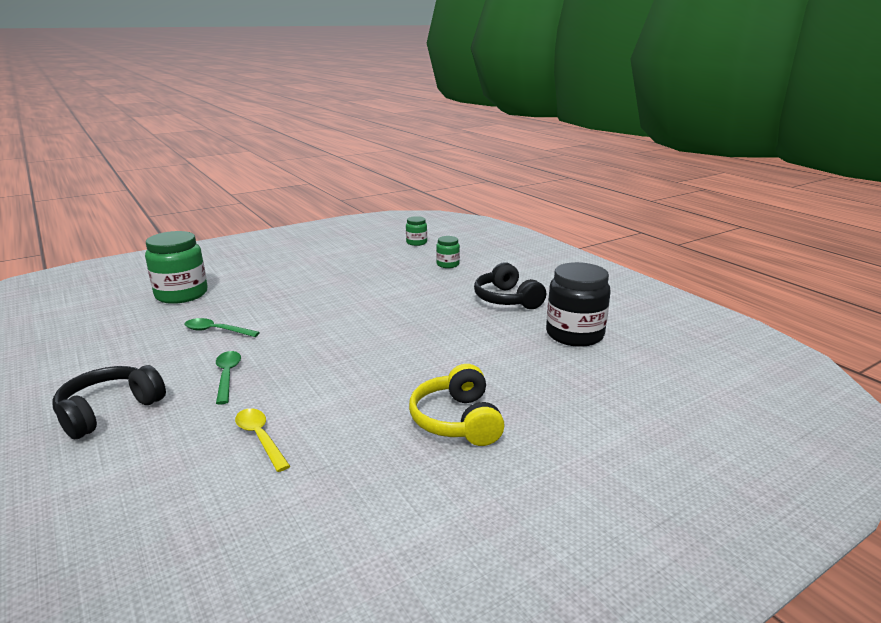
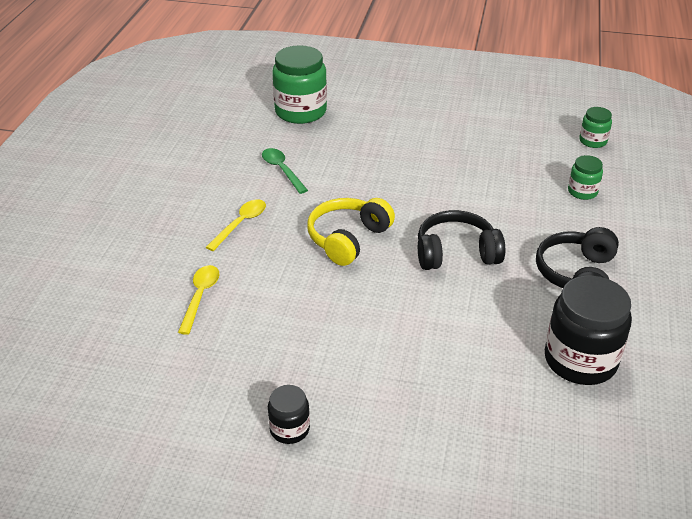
camera: 45 degrees right, 15 degrees up
black headphones [53,365,166,439] -> black headphones moved to [418,210,505,270]
green spoon [216,351,241,405] -> yellow spoon [206,199,266,251]
yellow headphones [409,364,505,446] -> yellow headphones moved to [307,198,395,266]
none -> black jar [268,385,310,444]

